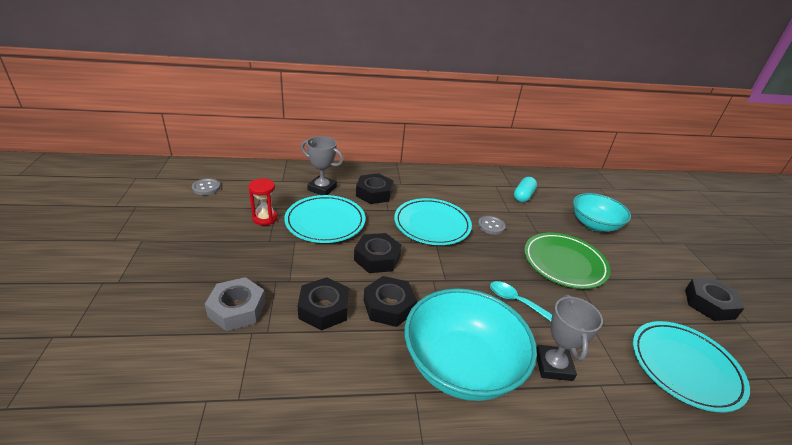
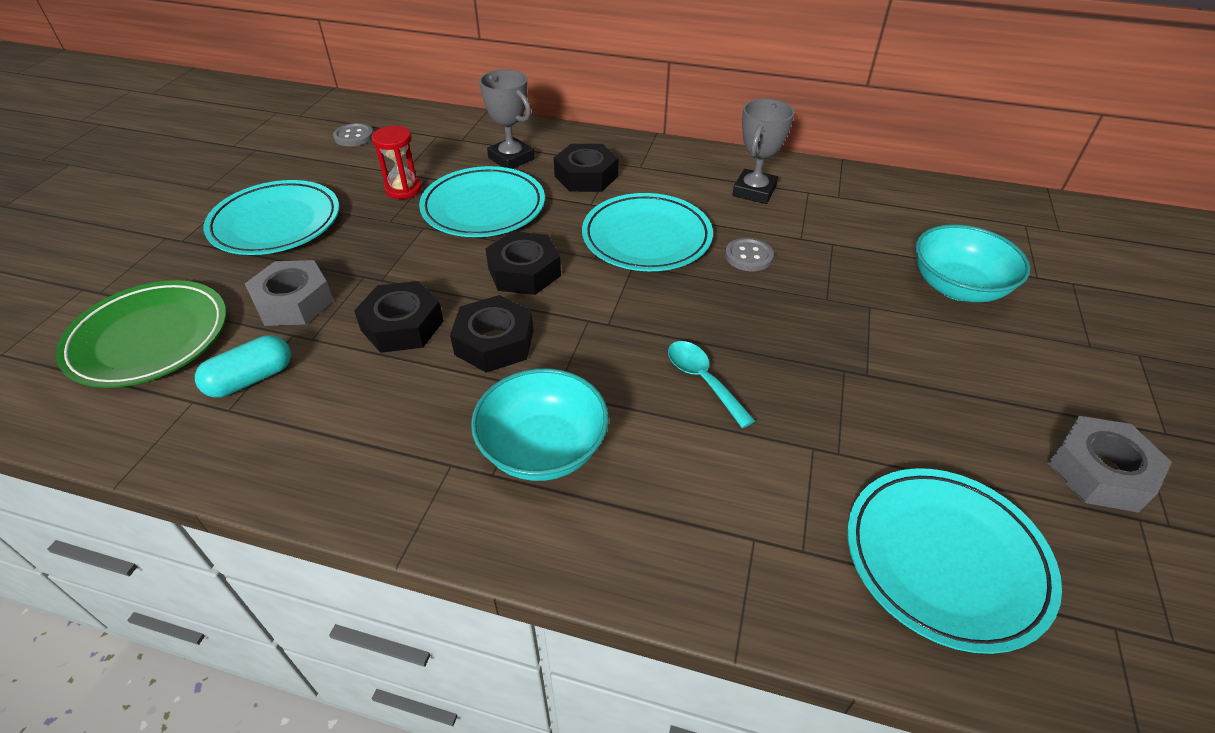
camera: 25 degrees right, 10 degrees up
turquoise bowl [404,288,537,401] -> turquoise bowl [471,368,609,481], size x0.66
turquoise capsule [514,177,537,202] -> turquoise capsule moved to [195,335,291,398]
green plate [524,233,610,289] -> green plate moved to [56,280,227,388]
grey trophy [537,294,603,381] -> grey trophy moved to [732,99,795,204]
black nut [685,278,745,321] -> grey nut [1048,416,1172,513]
none -> turquoise plate [204,180,339,255]

